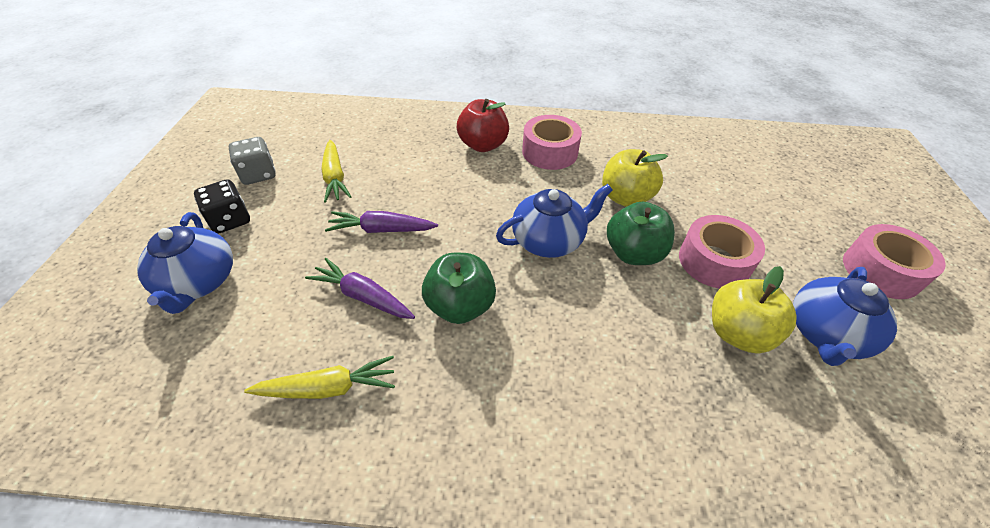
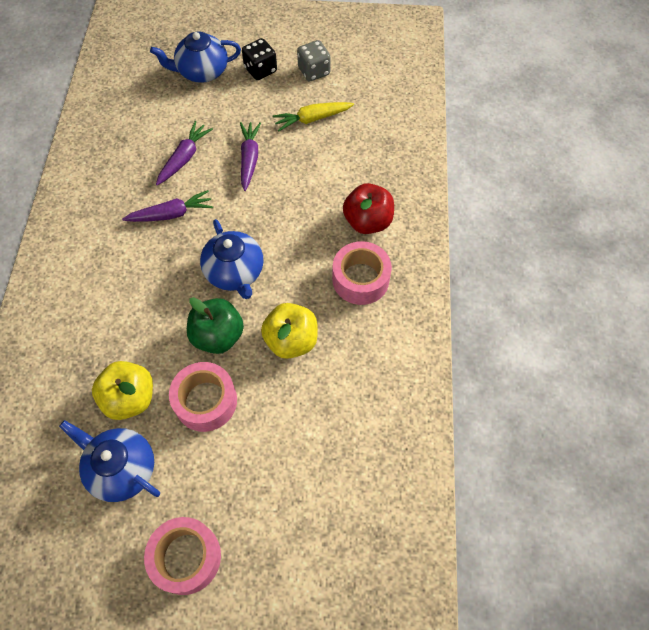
camera: 90 degrees right, 15 degrees up
yellow carrot [244,356,395,399] -> none
green apple [422,253,496,324] -> purple carrot [122,190,213,222]

